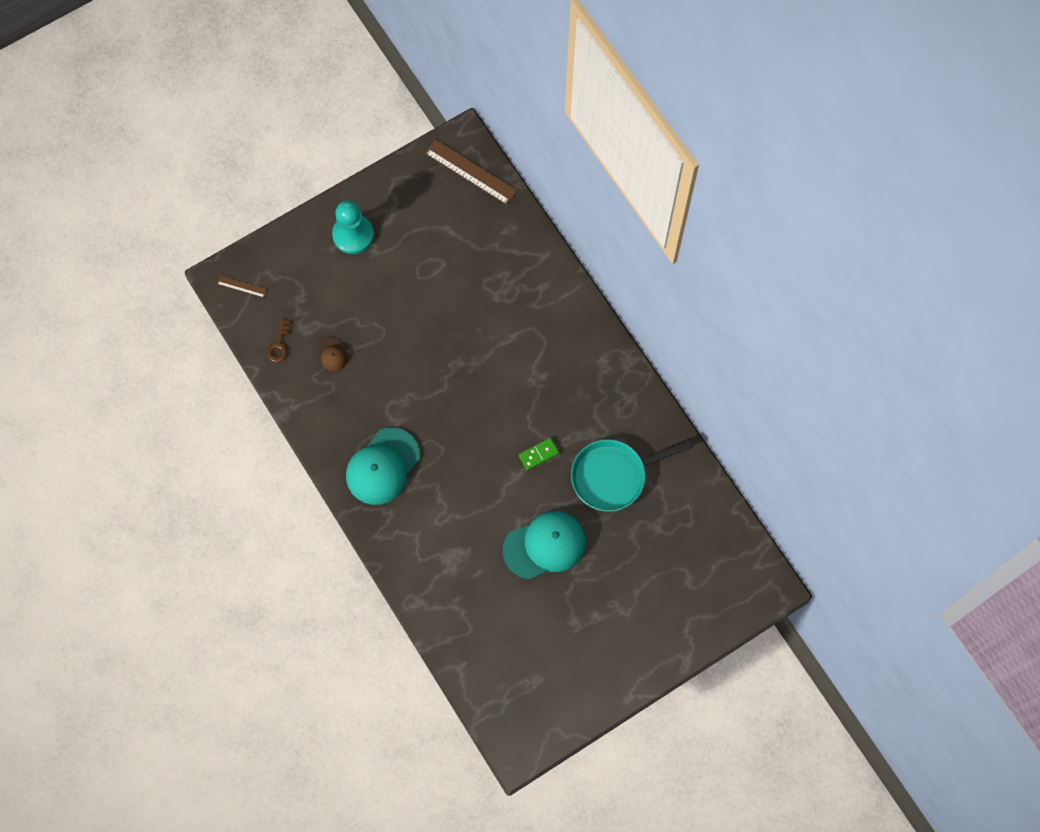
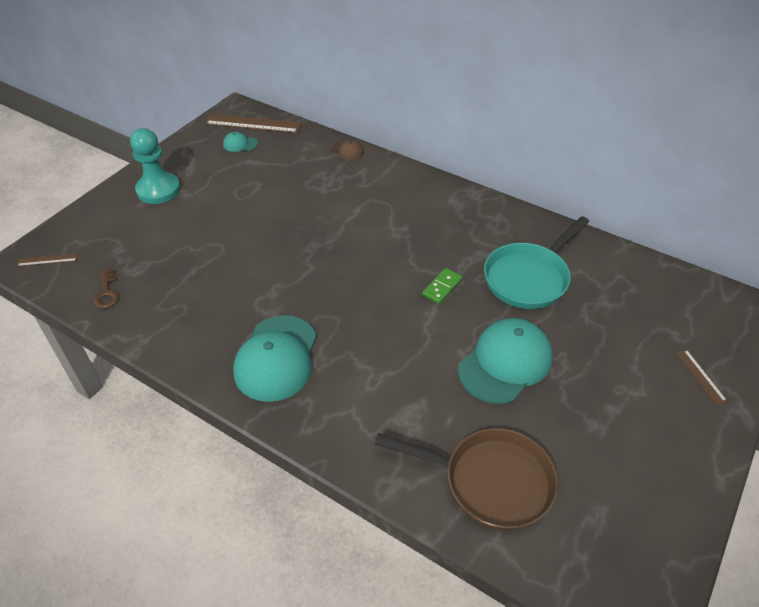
camera: 25 degrees left, 25 degrees down
brown cap [318,337,348,371] -> brown cap moved to [332,140,364,160]
none -> turquoise cap [223,132,258,152]
none -> brown pan [375,428,558,530]
none -> brown ruler [676,350,727,405]

